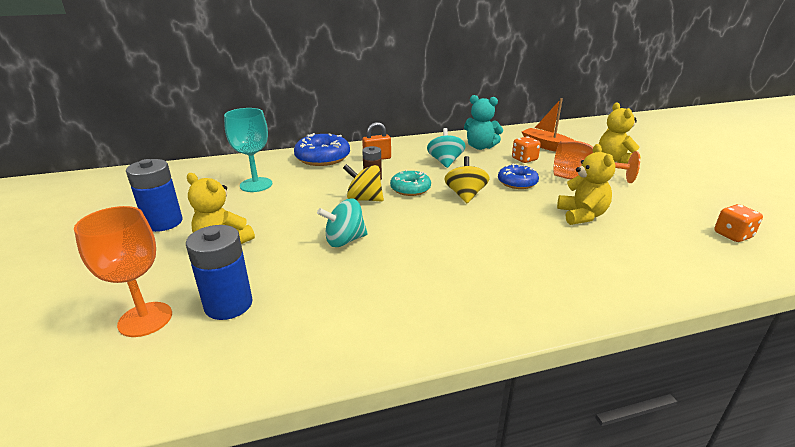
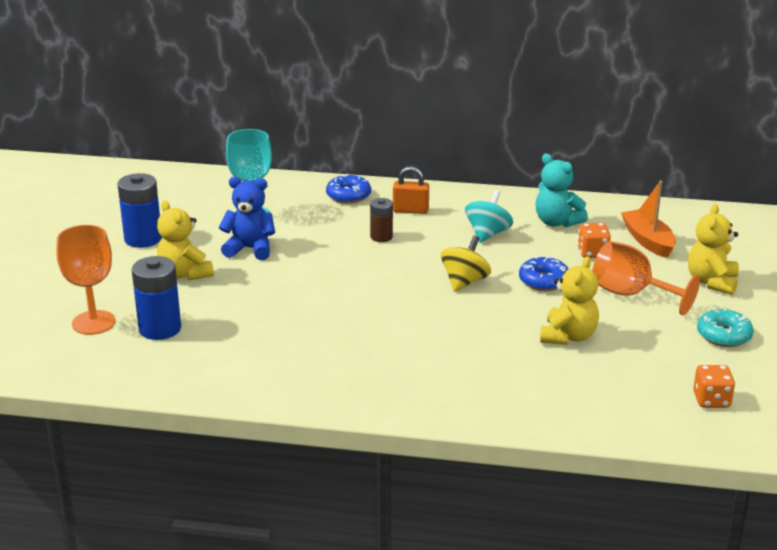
camera: 25 degrees right, 0 degrees up
blue donut [294,133,350,166] -> blue donut [326,174,371,204], size x0.64
turquoise spinning top [317,198,368,247] -> none
yellow spinning top [343,164,384,201] -> none
turquoise donut [390,170,431,196] -> turquoise donut moved to [697,308,754,347]
none -> blue teddy bear [219,177,275,260]

